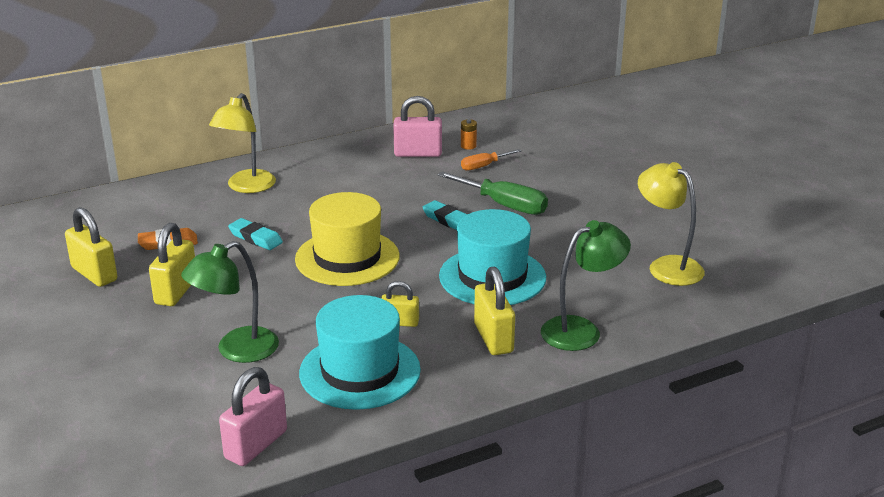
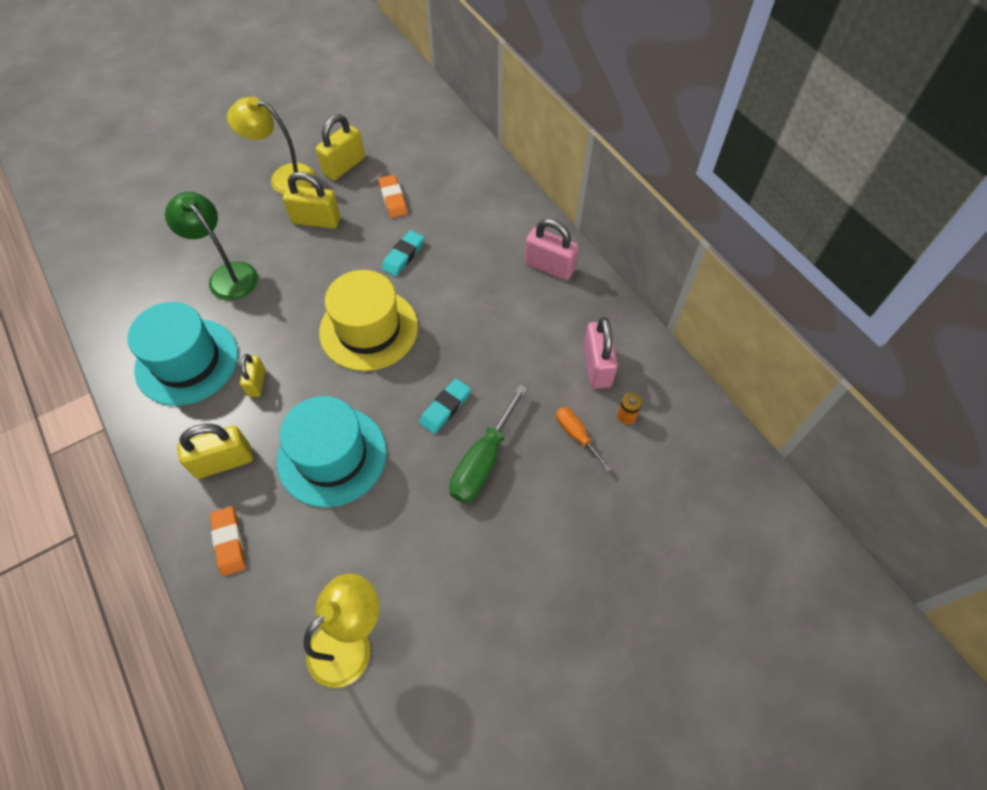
camera: 85 degrees right, 30 degrees up
yellow lamp [209,93,276,193] -> yellow lamp moved to [227,96,315,194]
pink padlock [219,367,287,466] -> pink padlock moved to [525,219,579,281]
green lamp [541,220,631,351] -> orange eraser [210,507,246,576]

